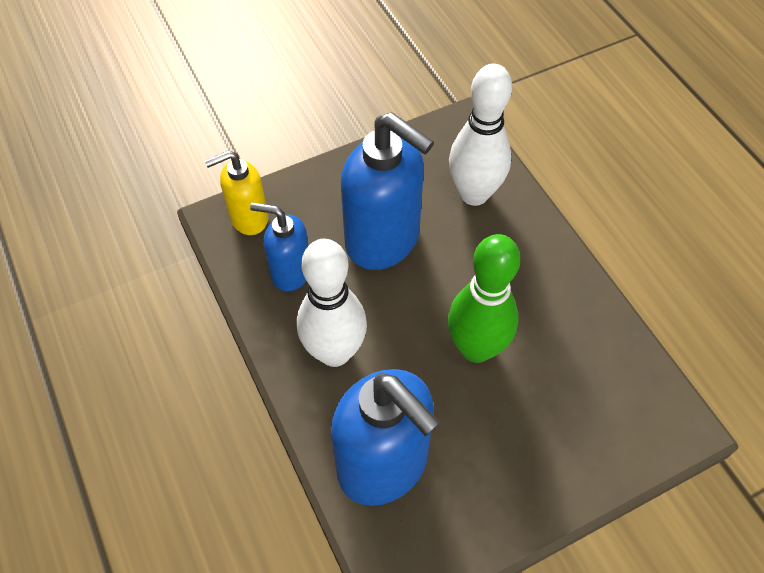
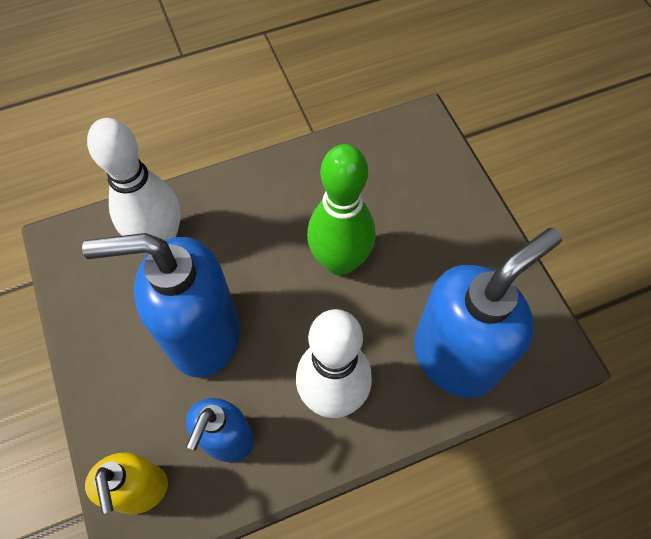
camera: 85 degrees left, 5 degrees up
blue soap dispenser [341,112,434,270] -> blue soap dispenser turned 135 degrees counterclockwise [82,233,240,378]

